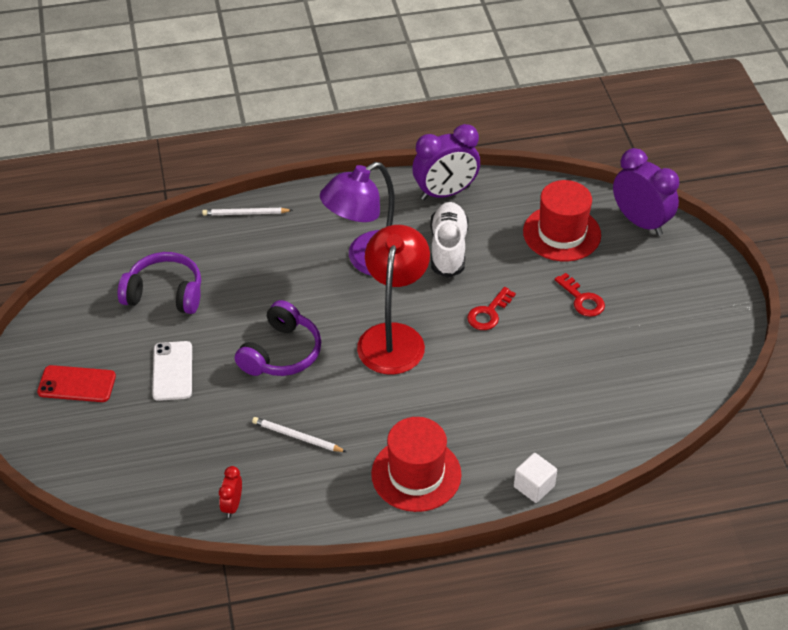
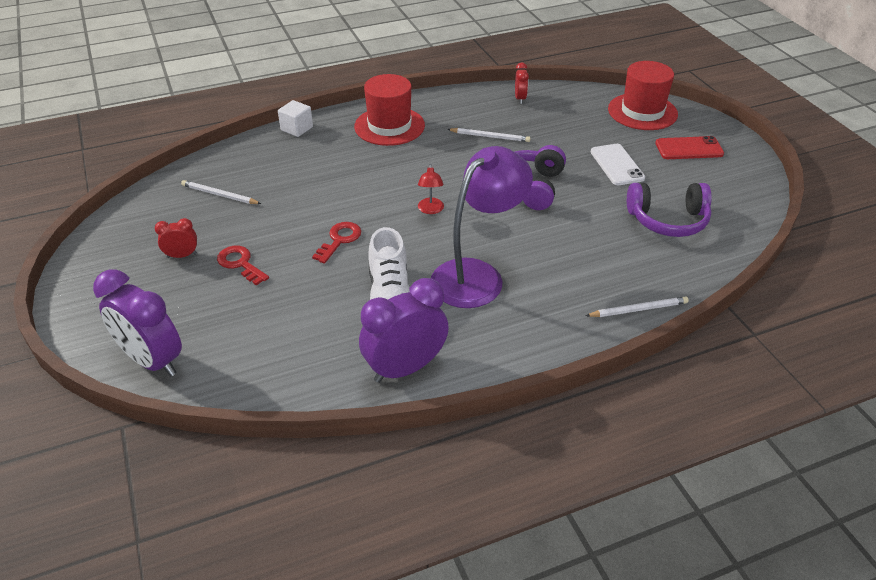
camera: 170 degrees right, 5 degrees down
red lamp [357,225,430,375] -> red lamp [418,164,444,214], size x0.41
red hat [523,180,601,262] -> red hat moved to [608,61,678,130]
none -> red clock [155,218,197,258]
none -> white pencil [181,180,261,204]

